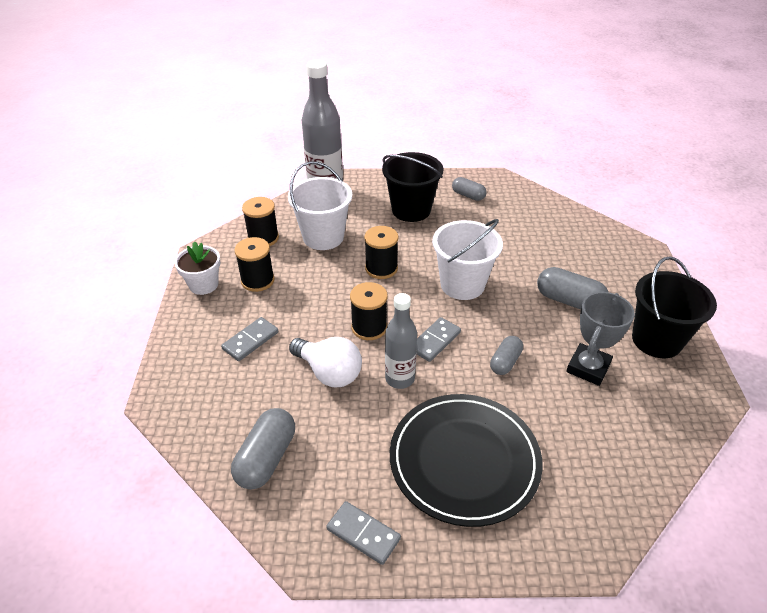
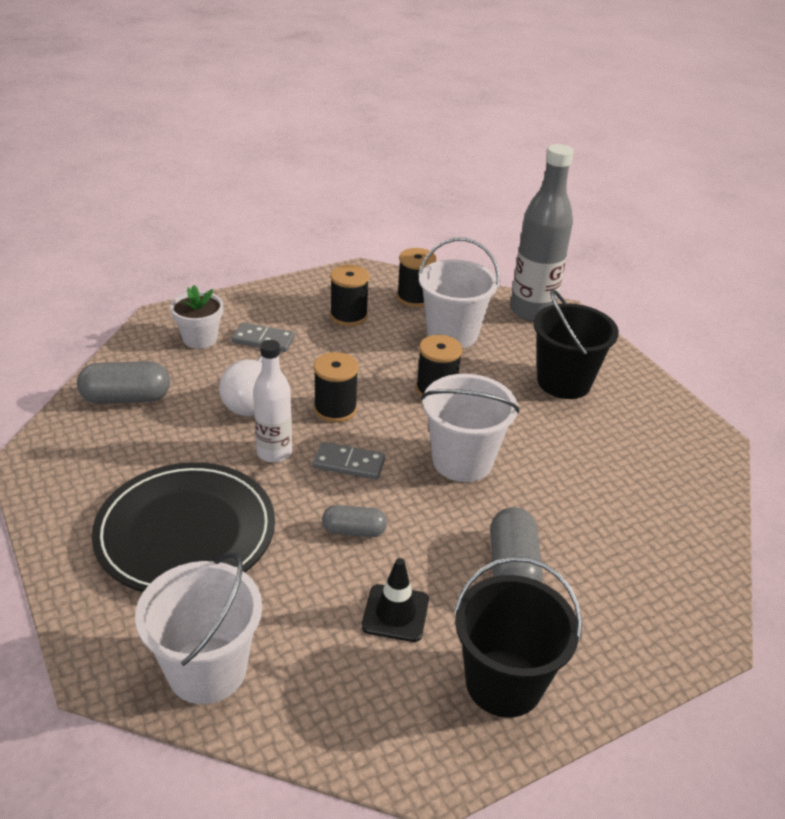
camera: 60 degrees right, 5 degrees down
white flower pot [174,241,221,295] -> white flower pot moved to [170,285,223,349]
grey domino [326,501,401,565] -> none
grey bottle [385,293,417,389] -> white bottle [253,340,292,463]
grey capsule [452,177,487,201] -> none
grey trophy [566,292,635,386] -> black traffic cone [362,558,429,642]
none -> white bucket [135,552,262,704]

